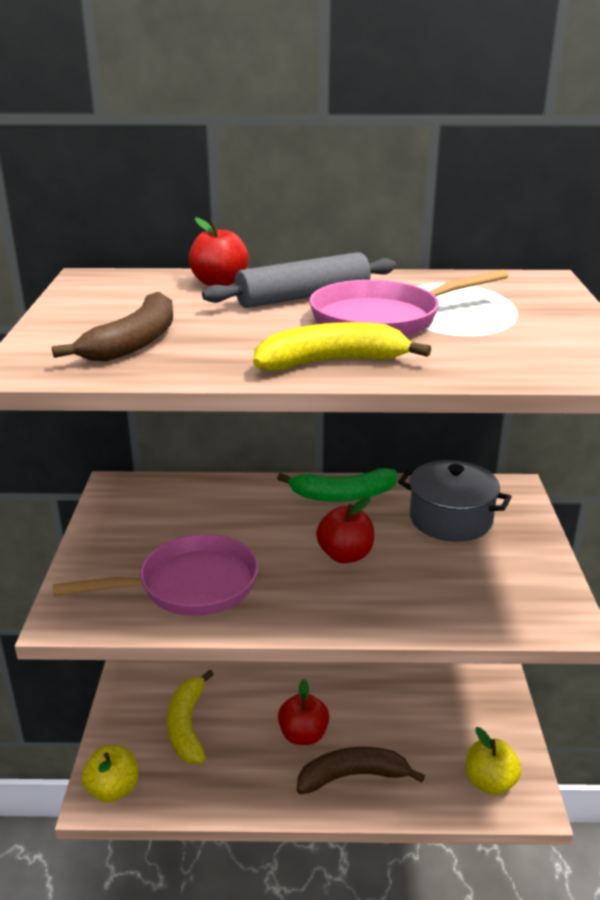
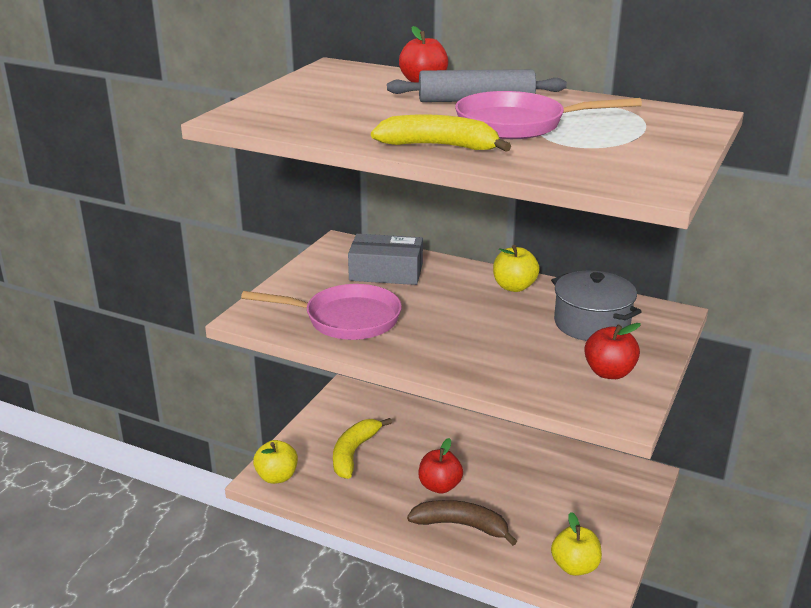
camera: 25 degrees right, 0 degrees up
brown banana [52,292,173,362] -> none
green banana [277,468,397,502] -> yellow apple [493,245,540,292]
red apple [316,497,374,563] -> red apple moved to [584,323,641,379]
none -> grey box [348,234,423,285]

